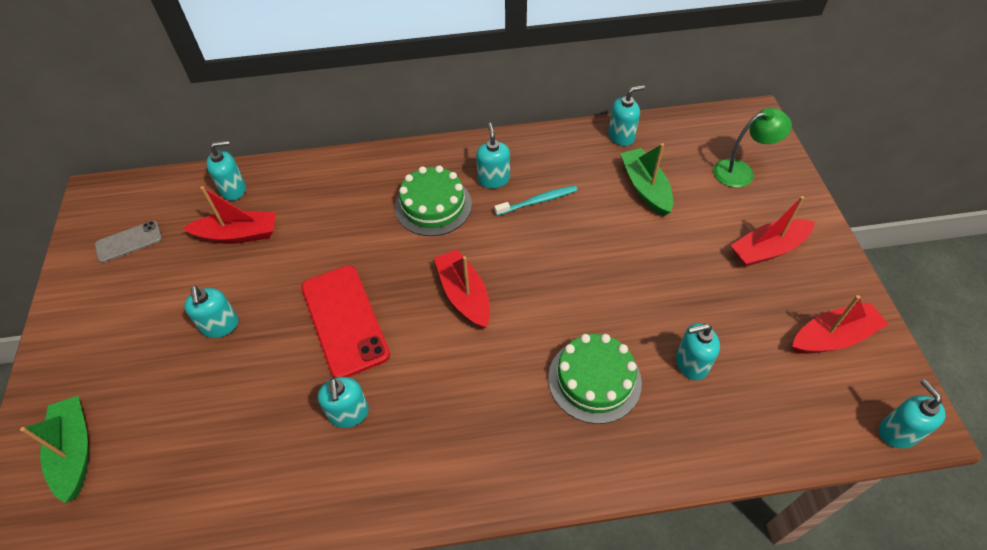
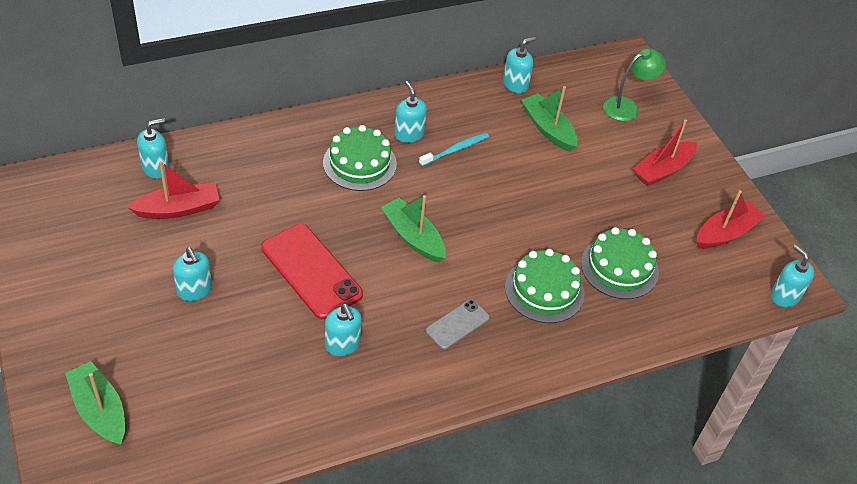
camera: 20 degrees left, 5 degrees down
grey phone [95,221,162,263] -> grey phone moved to [426,299,490,349]
red boat [434,249,490,329] -> green boat [381,195,446,263]
turquoise soap dispenser [676,323,720,380] -> green cake [581,227,659,299]

